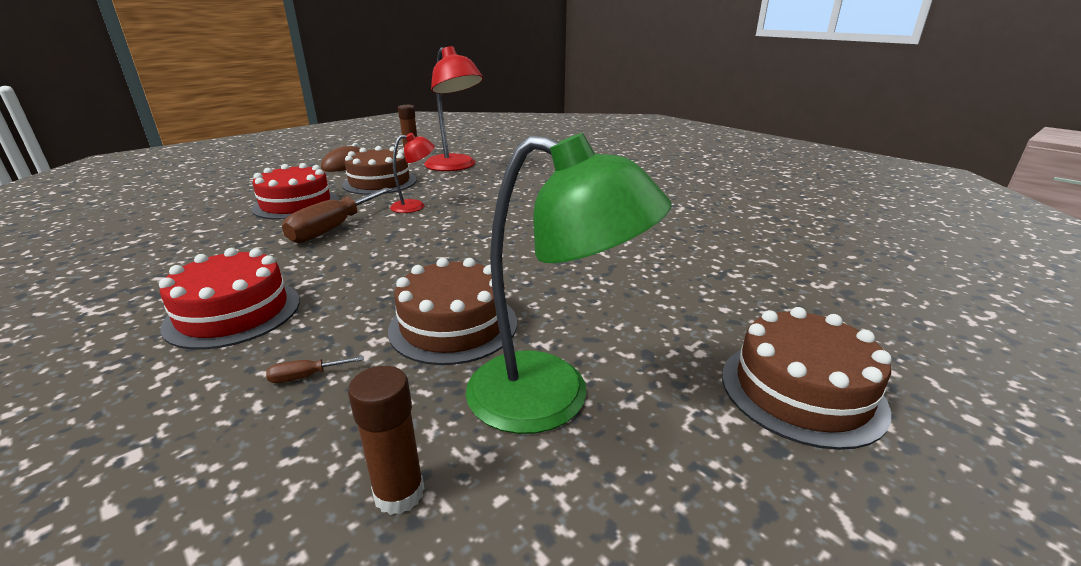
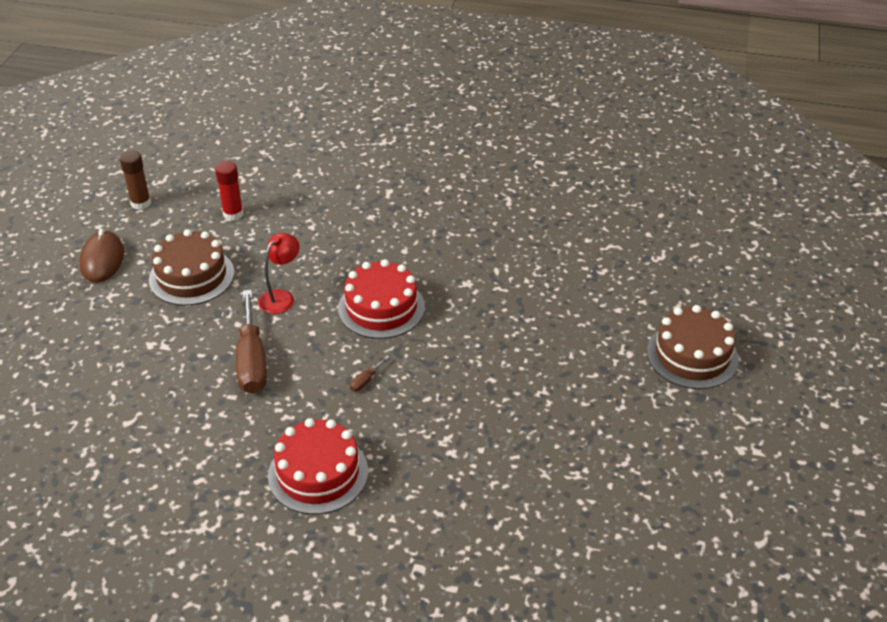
camera: 35 degrees left, 15 degrees up
red cake [251,163,339,220] -> red cake moved to [338,259,425,339]
brown screwdriver [266,356,364,383] -> brown screwdriver moved to [350,355,389,392]
brown glue stick [348,366,424,515] -> none
brown cake [388,258,517,365] -> none
red lamp [424,46,483,171] -> red glue stick [215,161,244,221]
green lamp [466,133,672,434] -> none

